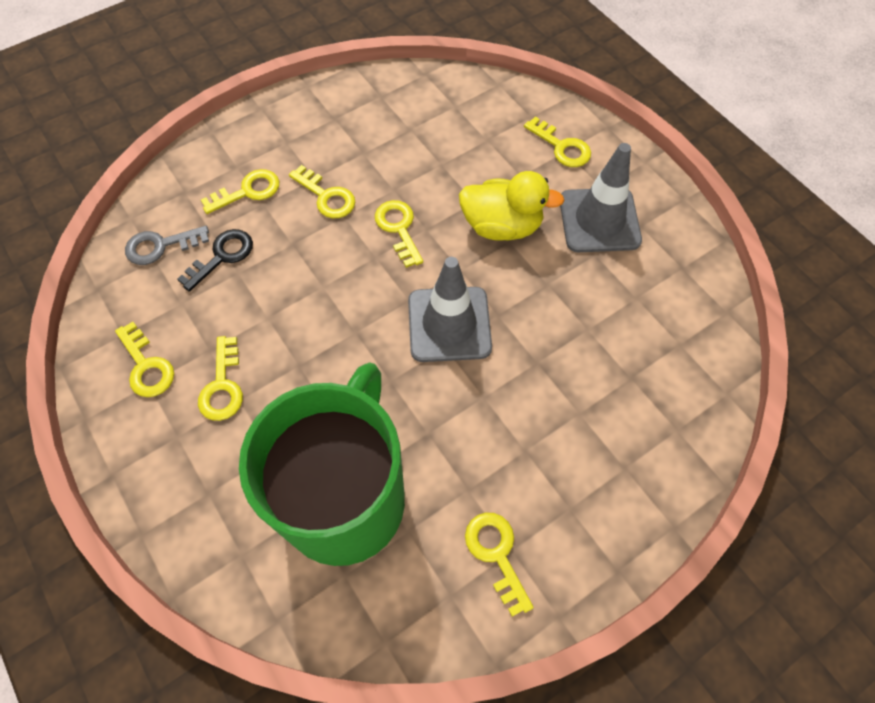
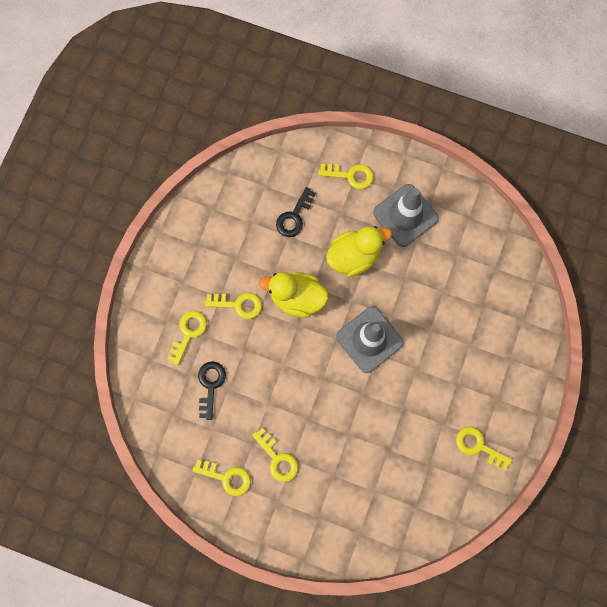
camera: 35 degrees left, 15 degrees up
grey key [125,226,209,265] -> none
green mug [239,362,405,566] -> none
yellow key [375,200,423,268] -> yellow duck [259,272,329,318]
none -> black key [276,187,316,237]

